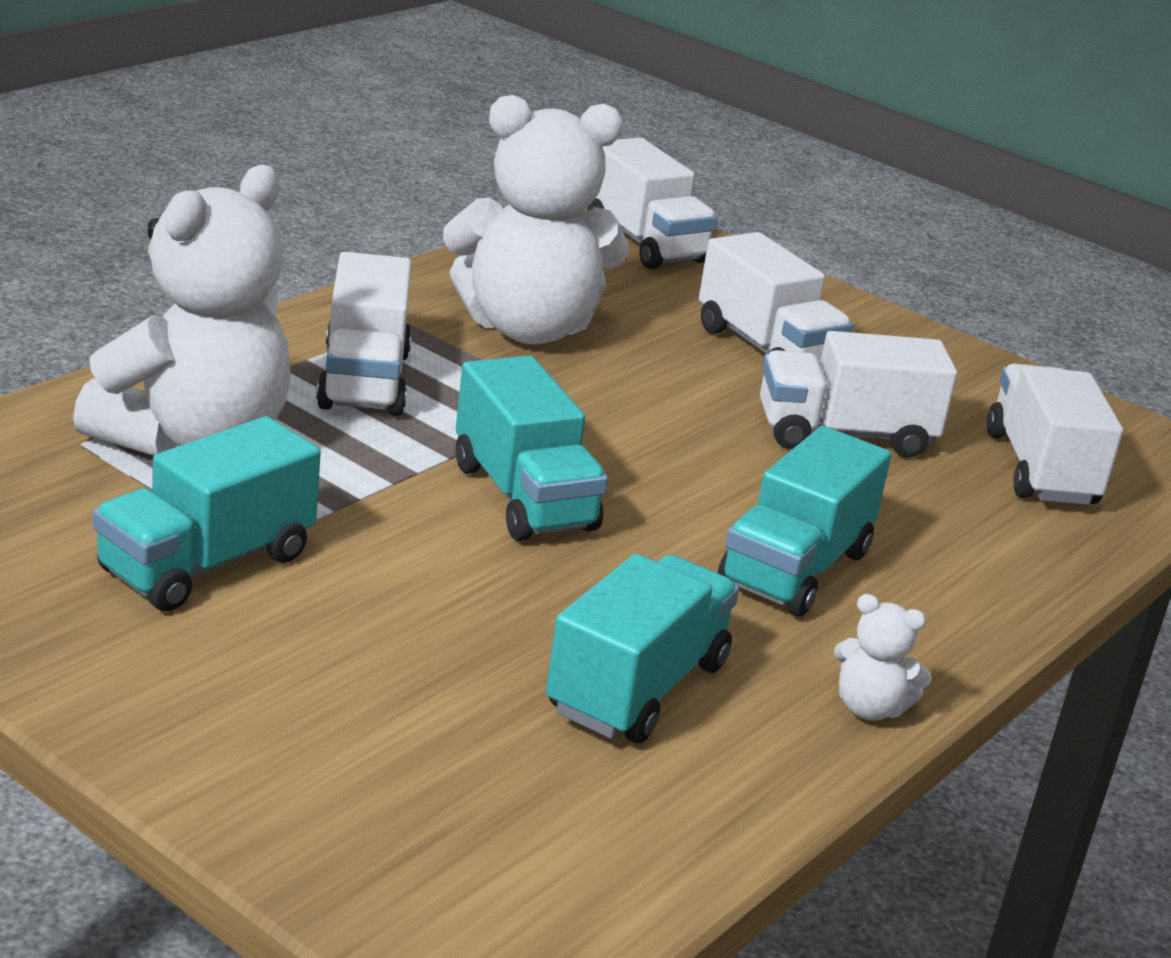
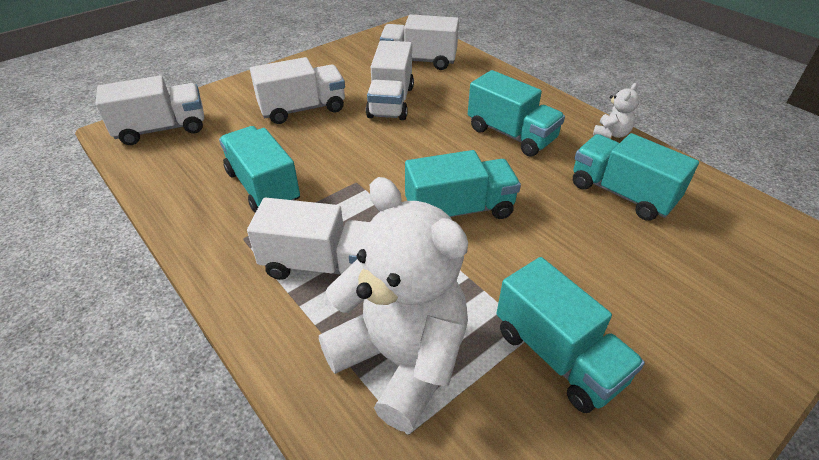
camera: 75 degrees left, 15 degrees up
white teddy bear [443,95,628,344] -> turquoise truck [219,126,300,213]

